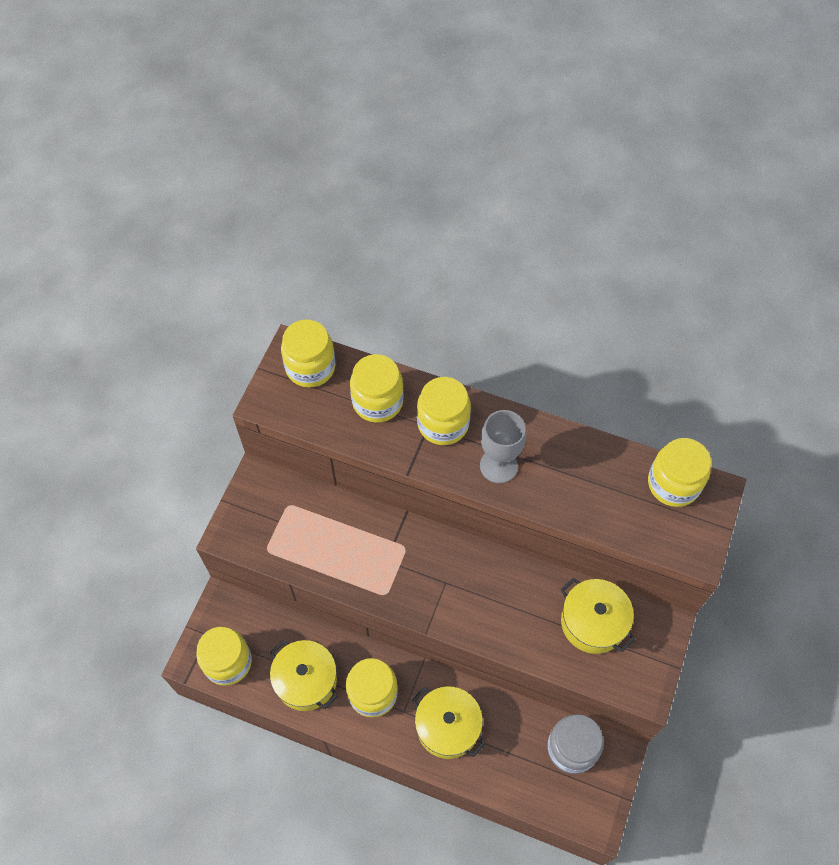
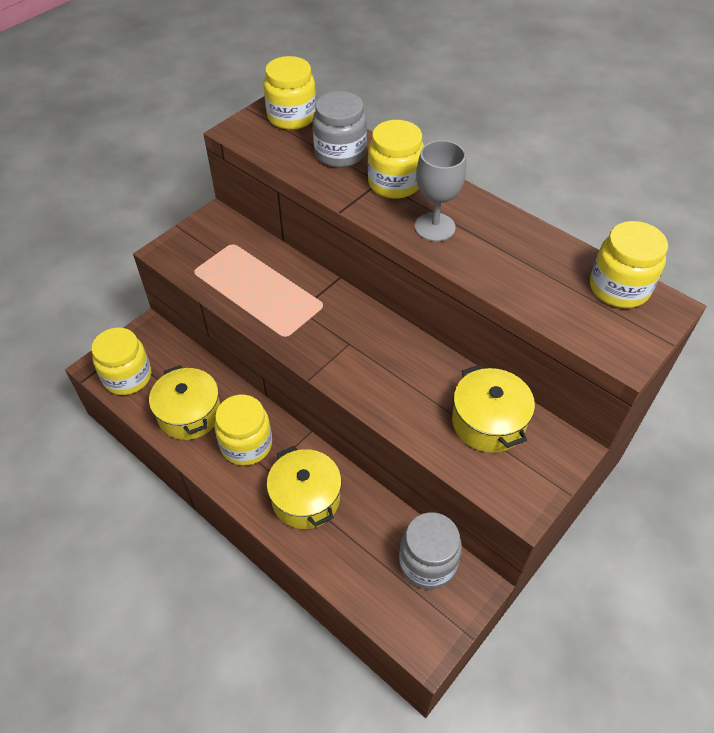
camera: 20 degrees right, 10 degrees down
yellow jar [350,354,404,423] -> grey jar [313,91,367,168]

